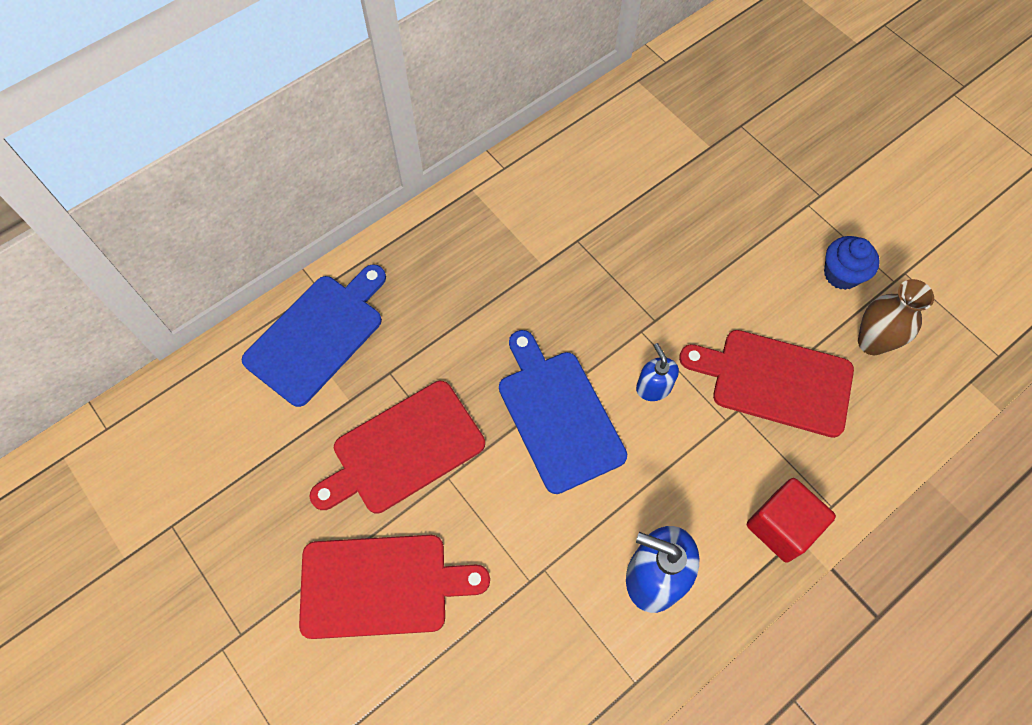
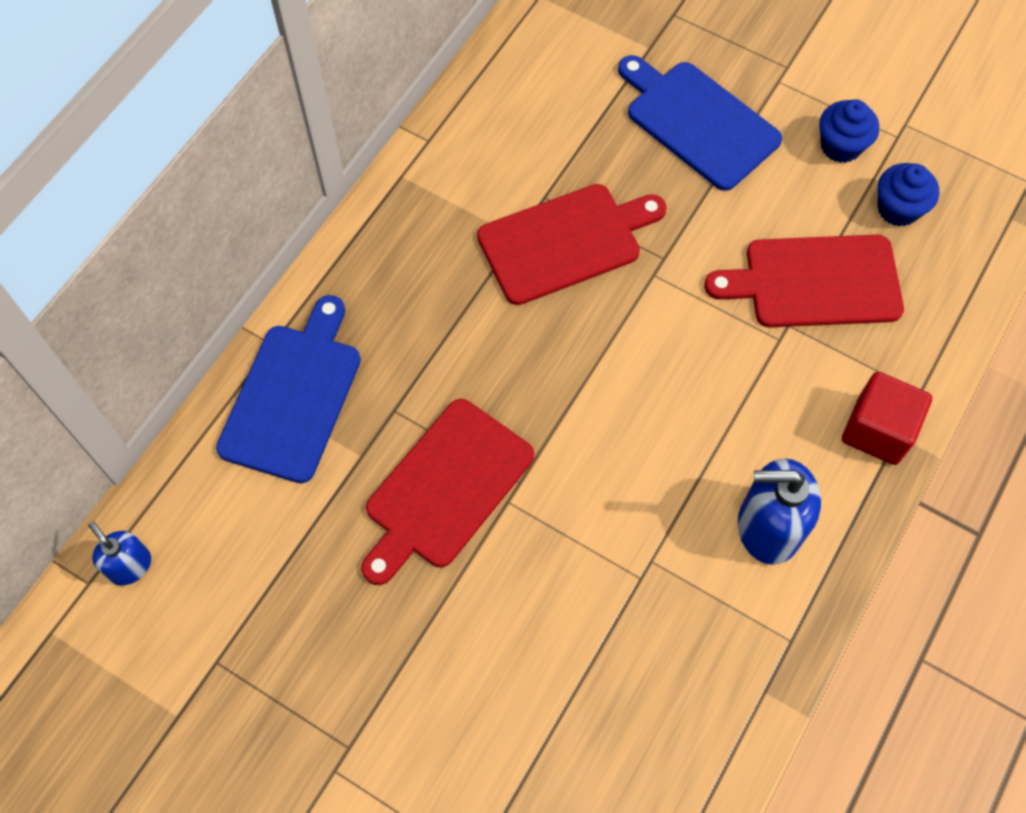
camera: 20 degrees left, 0 degrees up
red cutting board [299,535,490,639] -> red cutting board moved to [477,184,667,305]
blue cutting board [499,330,627,494] -> blue cutting board moved to [618,55,782,191]
blue soap dispenser [636,343,679,401] -> blue soap dispenser moved to [88,522,151,586]
brown vase [858,279,934,355] -> blue cupcake [878,163,939,227]

